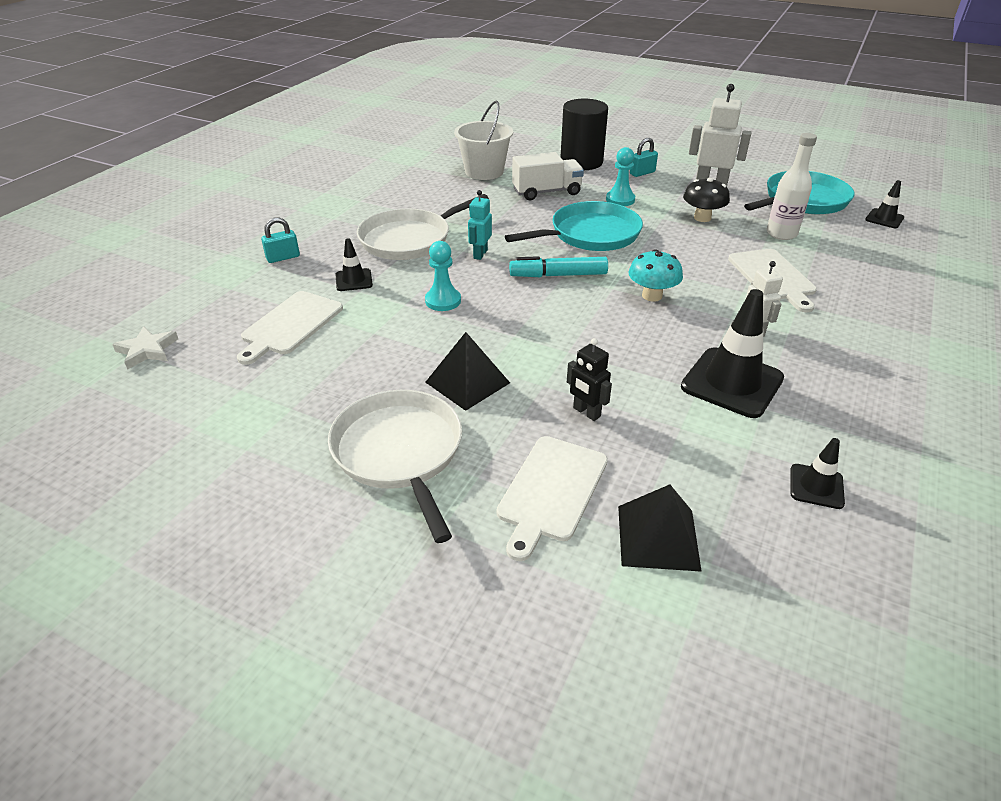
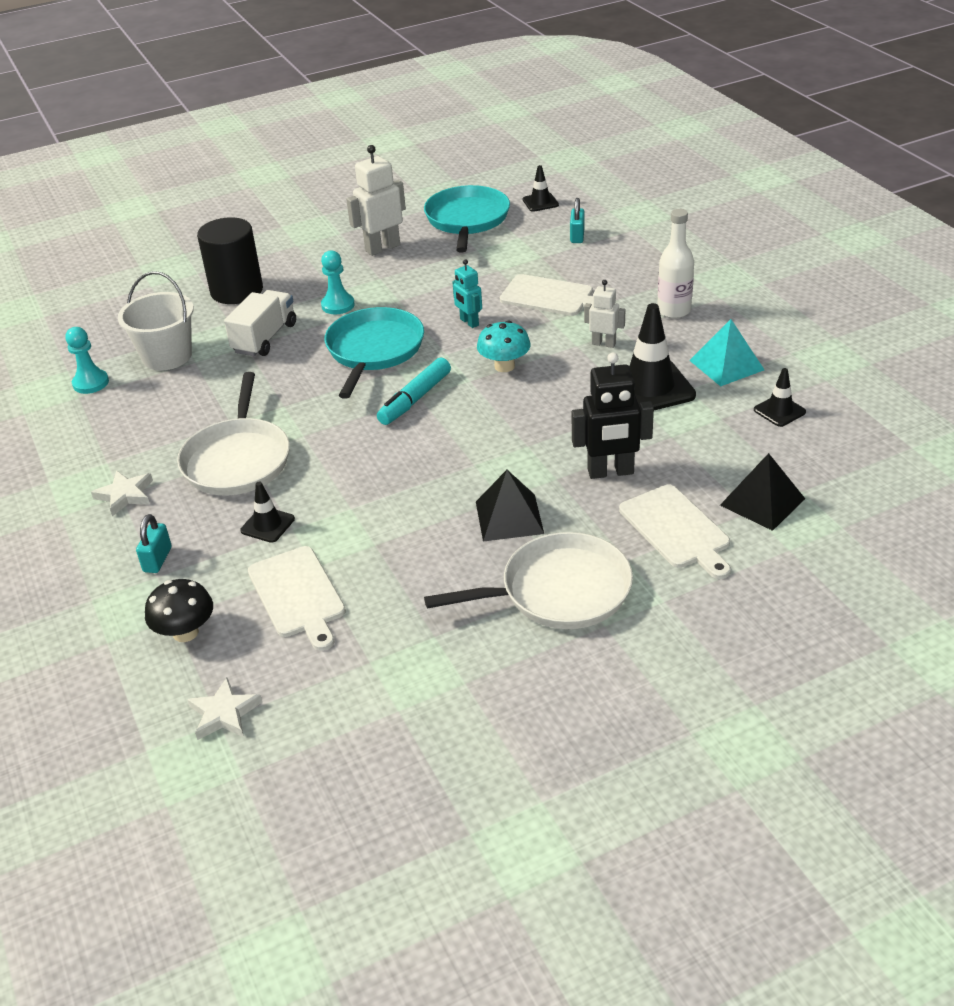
camera: 50 degrees left, 0 degrees up
white pan [328,390,462,543] -> white pan turned 150 degrees clockwise [424,532,633,629]
turquoise pawn [425,241,461,311] -> turquoise pawn moved to [65,327,109,394]
turquoise robot [468,190,492,260] -> turquoise robot moved to [453,259,482,328]
black robot [567,338,612,421] -> black robot [572,353,654,479], size x1.69
turquoise padlock [630,138,658,177] -> turquoise padlock moved to [570,198,585,243]
black mushroom [683,178,730,222] -> black mushroom moved to [145,579,213,642]
white bottle [766,133,817,240] -> white bottle moved to [657,209,694,318]
none -> white star [91,470,153,516]
none -> turquoise pyramid [689,319,764,387]

